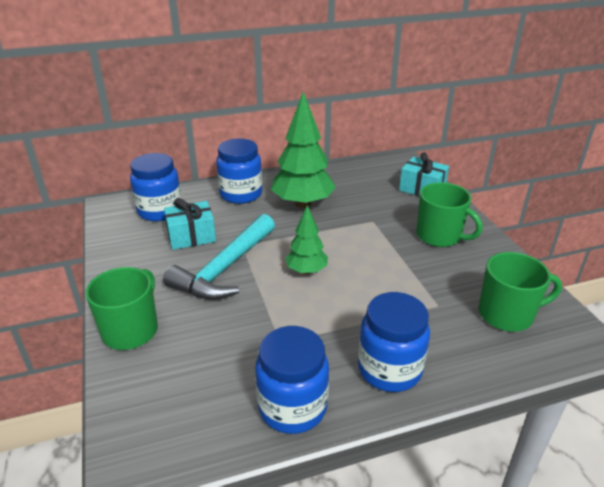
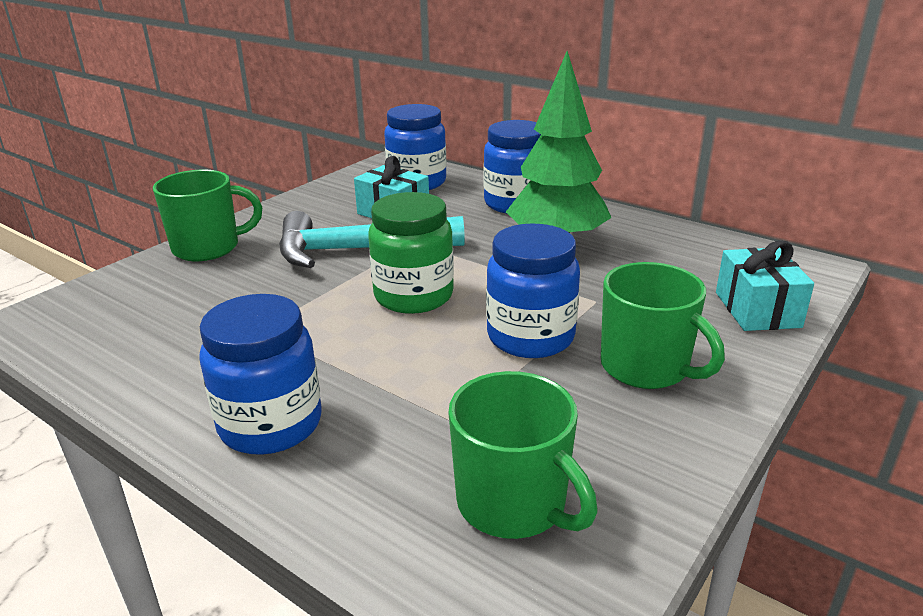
camera: 55 degrees right, 5 degrees down
blue jar [255,326,329,434] -> blue jar moved to [486,223,580,358]
green tree [285,205,328,274] -> green jar [368,192,454,314]
green mug [417,182,483,247] -> green mug turned 45 degrees counterclockwise [601,262,725,389]

